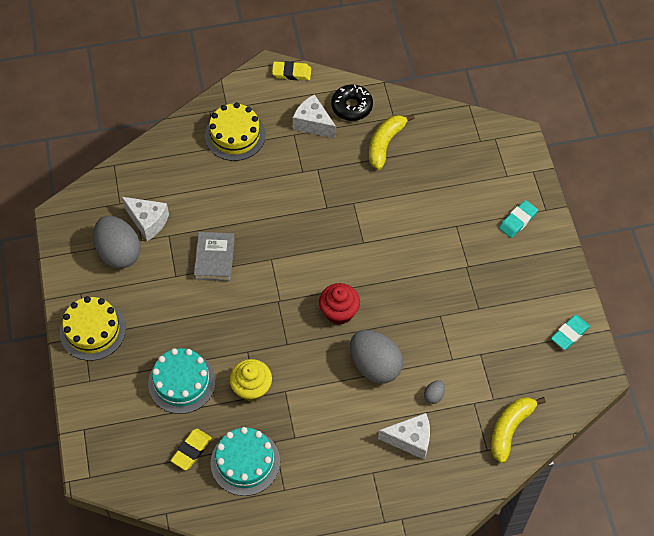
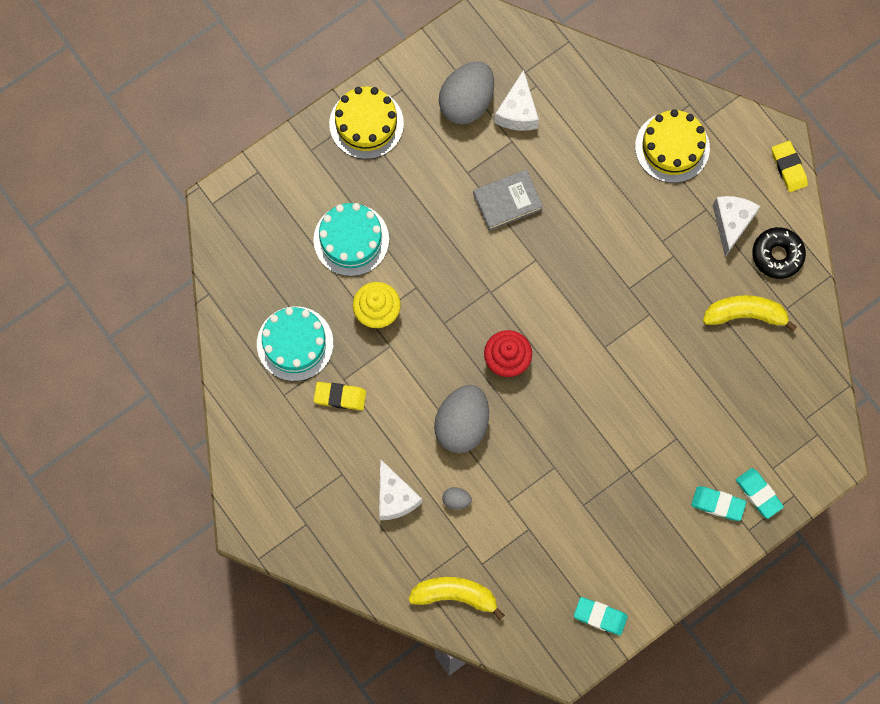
camera: 65 degrees right, 15 degrees up
yellow eraser [170,429,212,470] -> yellow eraser moved to [314,382,366,410]
none -> turquoise eraser [736,468,784,519]

